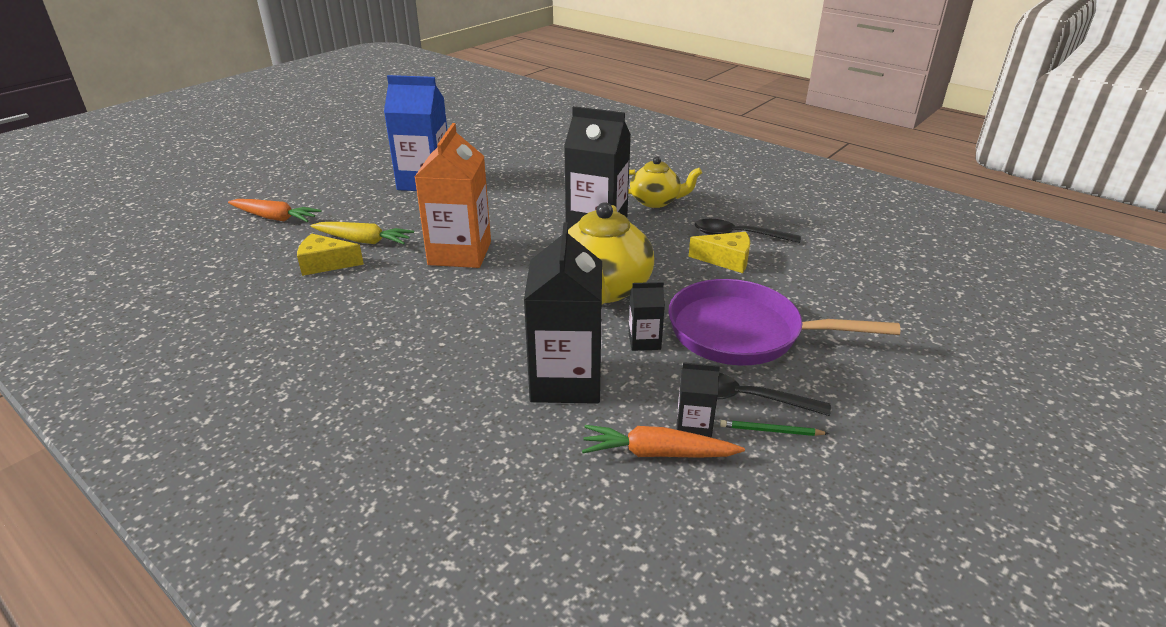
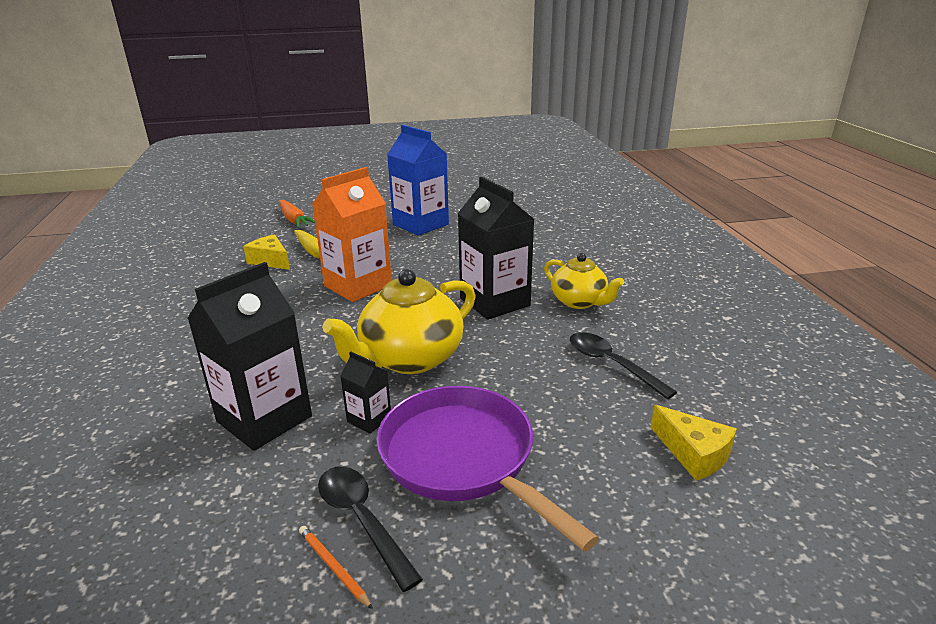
camera: 40 degrees right, 5 degrees down
orange carrot [582,425,745,458] -> none
black carton [677,362,720,438] -> none
yellow cheese [688,232,750,273] -> yellow cheese moved to [650,405,737,481]
green pencil [720,420,829,436] -> orange pencil [299,526,373,609]

